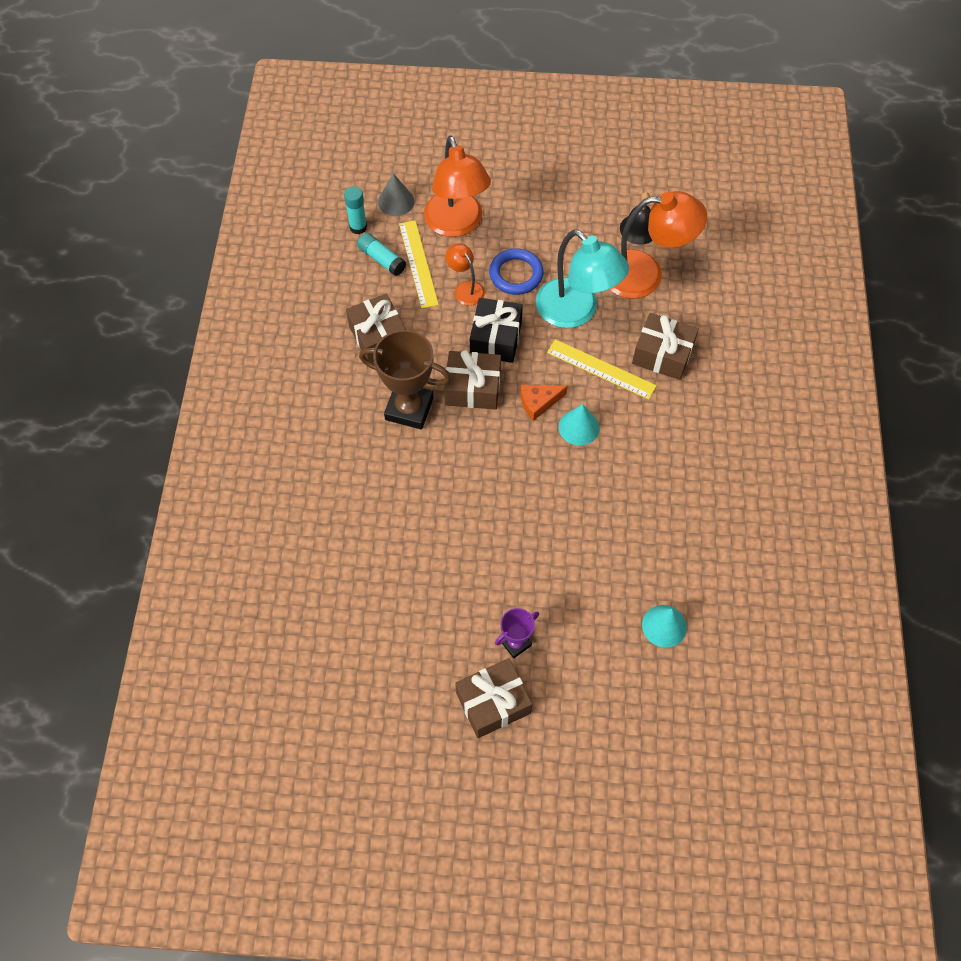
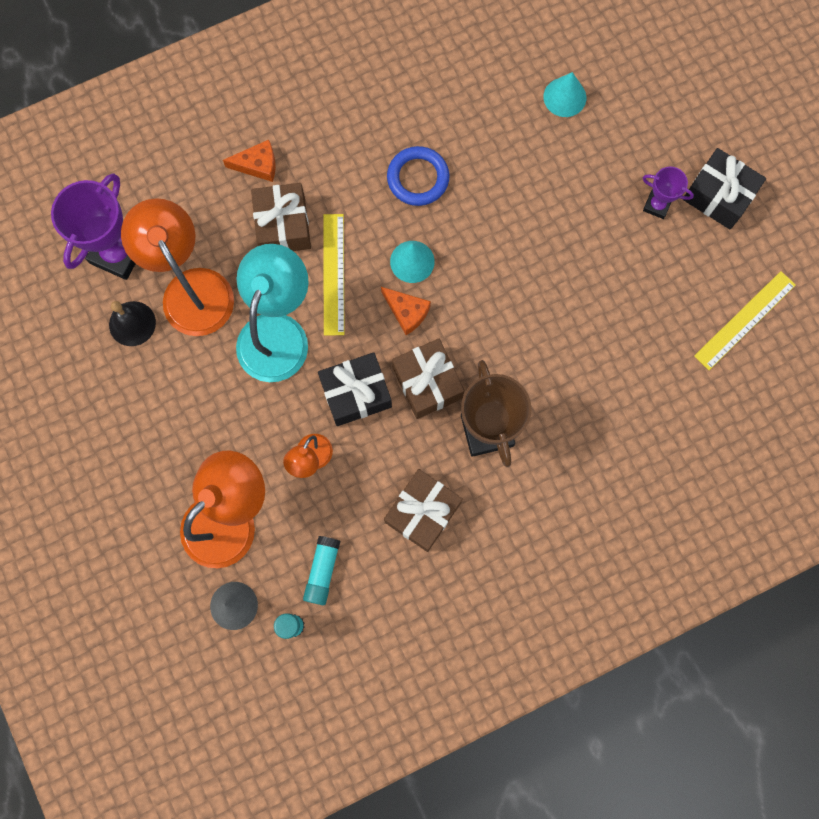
camera: 120 degrees left, 15 degrees up
yellow ruler [399,220,439,308] -> yellow ruler moved to [694,271,796,370]
brown gift [455,658,532,738] -> black gift [683,148,766,229]
blue ring [489,249,544,295] -> blue ring moved to [387,146,450,206]
none -> purple trophy [51,173,136,280]
none -> orange cheese [223,140,276,182]

